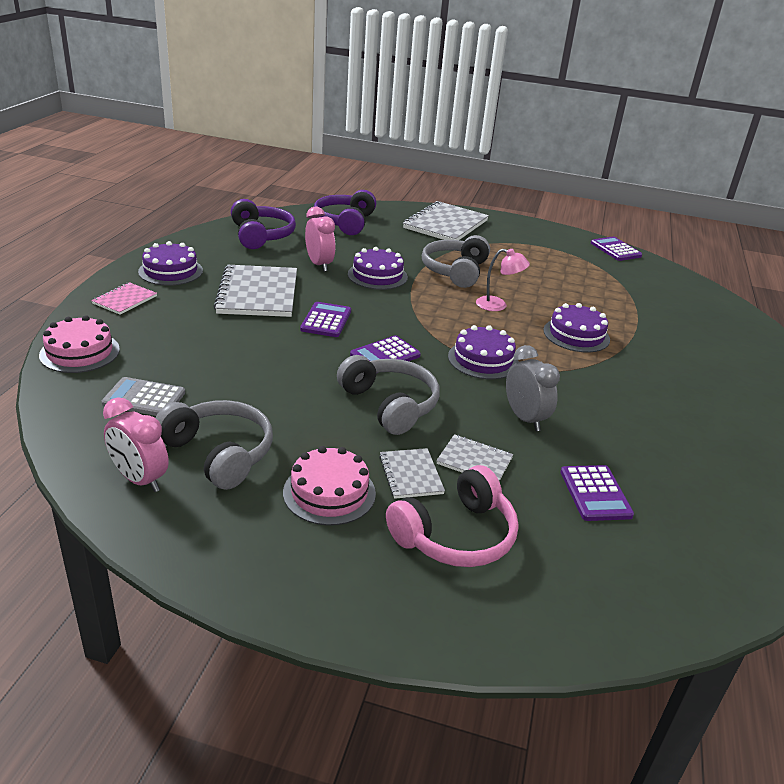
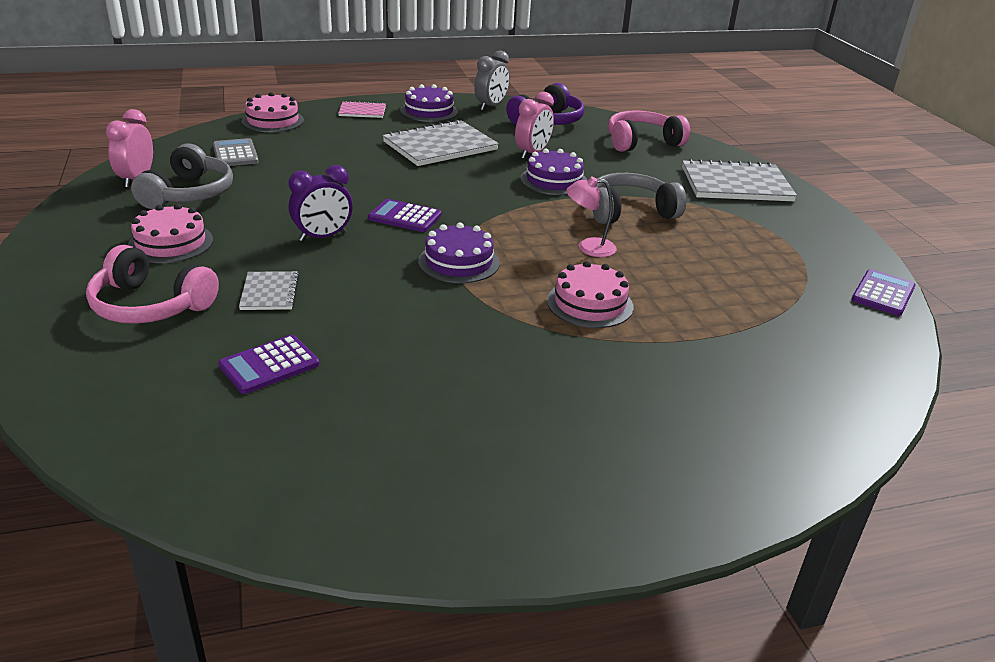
camera: 60 degrees right, 0 degrees up
purple calculator [300,302,351,337] -> none
purple headphones [314,190,376,235] -> pink headphones [608,110,690,152]
grey headphones [337,355,440,435] -> purple clock [289,165,353,242]
grey notebook [379,448,445,499] -> none
pink lamp [476,249,530,311] -> pink lamp turned 105 degrees clockwise [566,176,616,257]
grey clock [506,345,560,431] -> grey clock moved to [474,50,510,111]
purple cake [543,303,610,352] -> pink cake [547,261,633,328]

